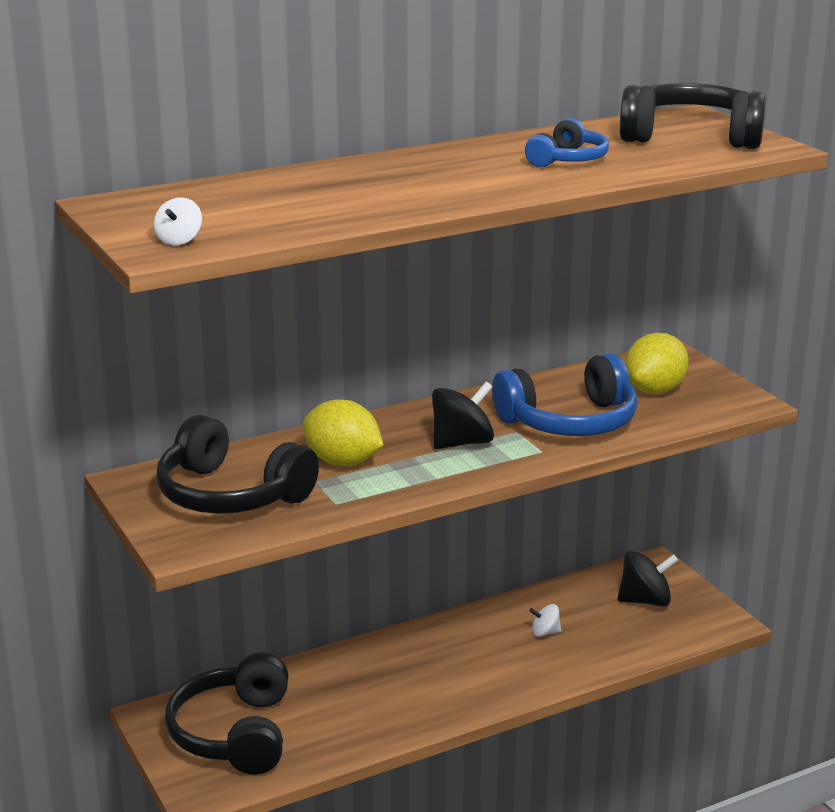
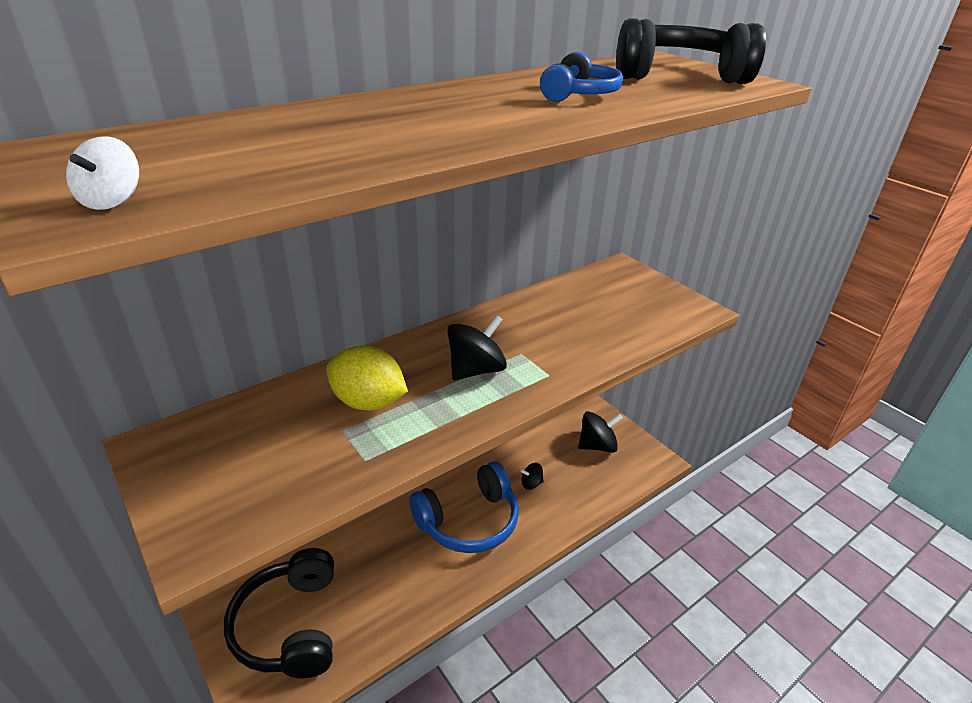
camera: 10 degrees left, 10 degrees up
black headphones [156,415,319,514] -> none
blue headphones [492,353,638,436] -> blue headphones moved to [409,462,519,553]
white spinning top [529,604,562,637] -> black spinning top [520,463,544,490]
yellow lemon [625,333,689,394] -> none

